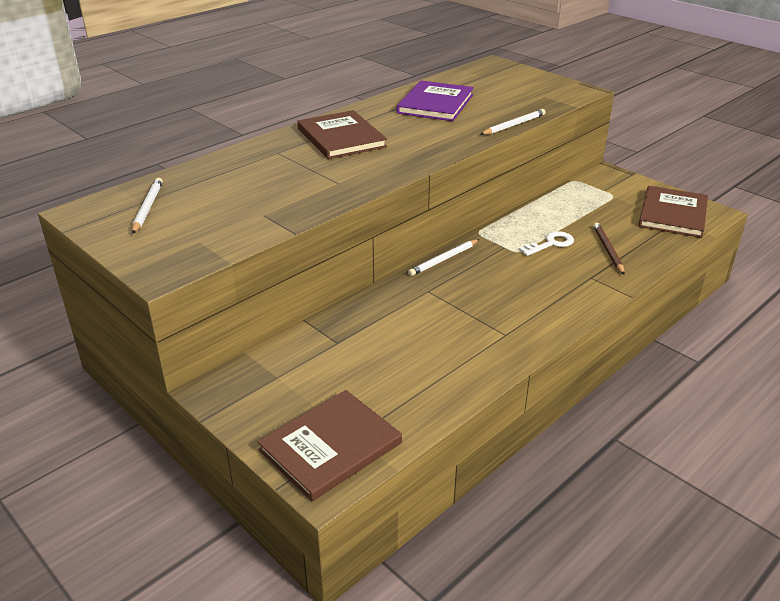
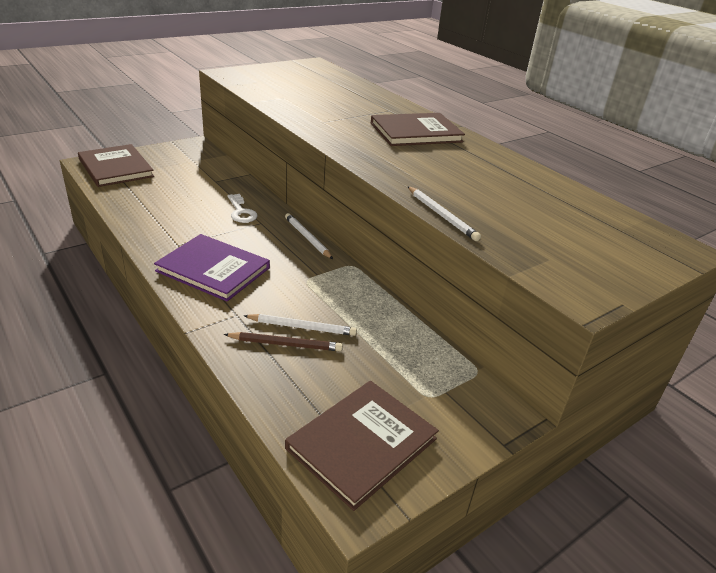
camera: 95 degrees right, 0 degrees up
white pencil [132,178,163,234] -> white pencil moved to [244,314,357,336]
purple book [397,81,474,121] -> purple book moved to [154,234,270,302]
white key [519,231,574,256] -> white key moved to [228,194,257,223]
brown book [638,186,708,238] -> brown book turned 75 degrees counterclockwise [285,381,439,511]

